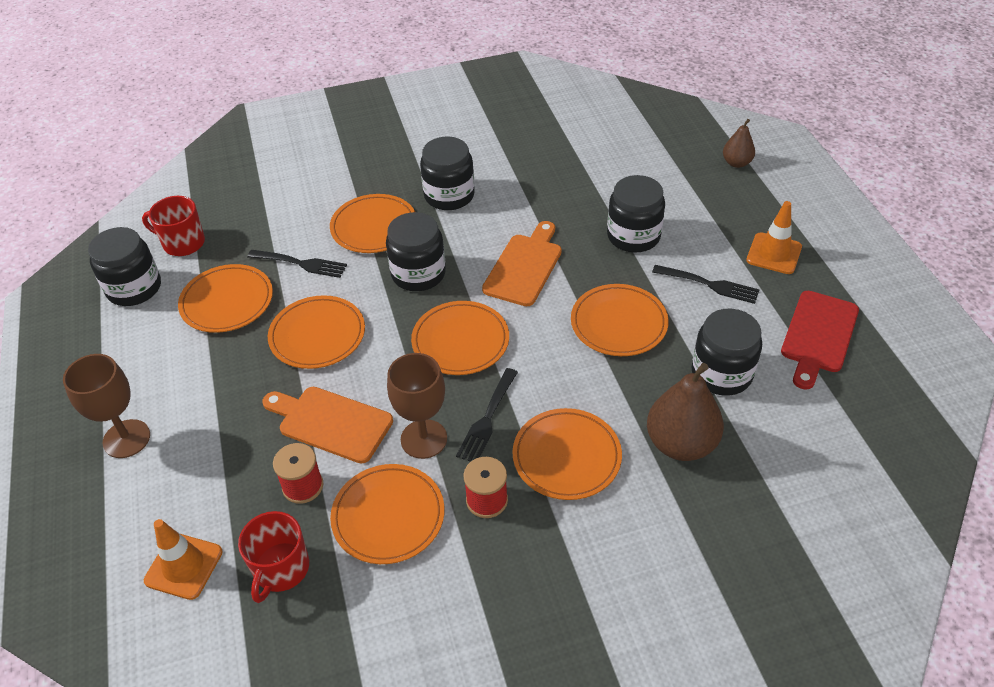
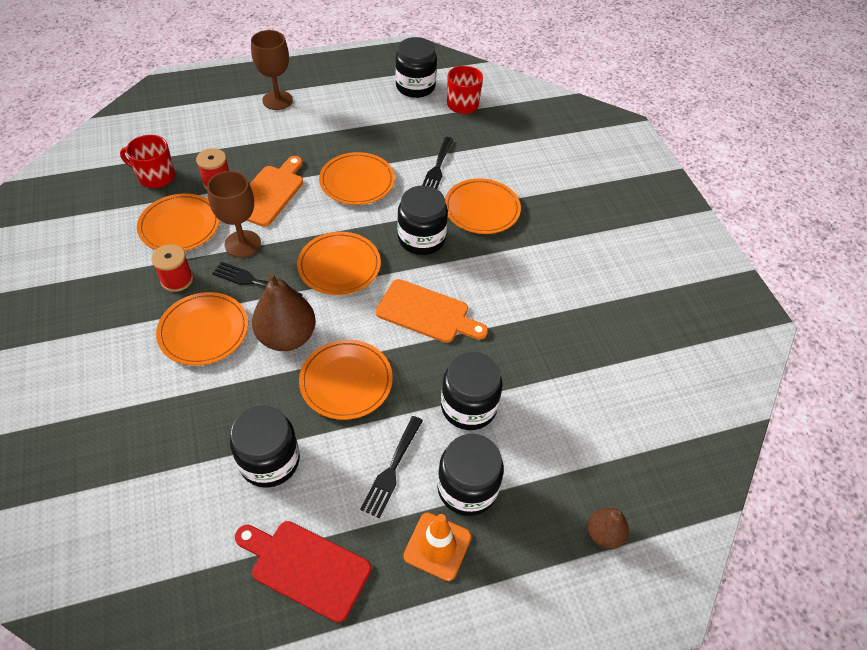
camera: 85 degrees right, 5 degrees up
orange traffic cone [144,519,223,600] -> none
orange plate [178,264,273,333] -> none
black jar [420,137,475,210] -> black jar moved to [437,434,504,516]
brown pear [647,363,724,461] -> brown pear moved to [252,273,316,351]

